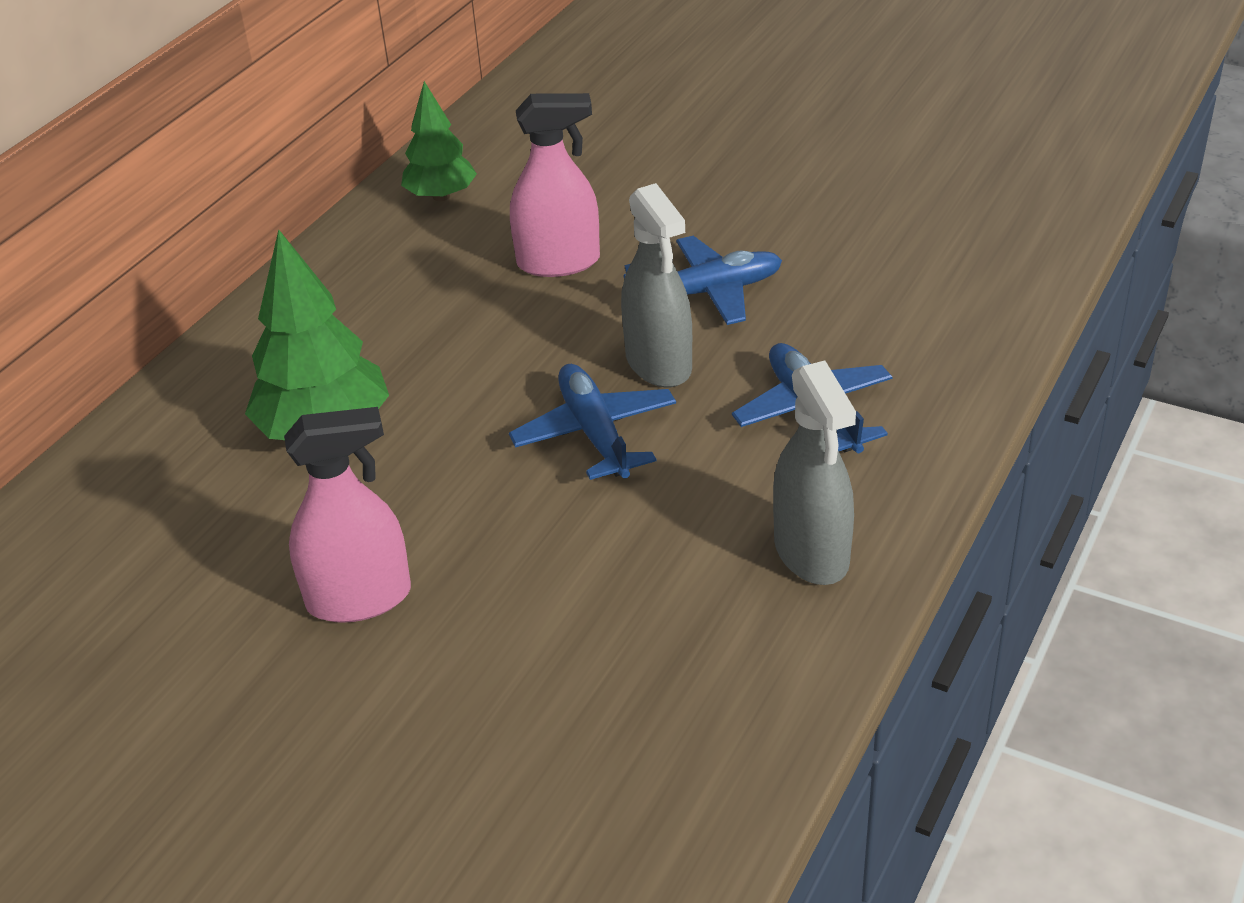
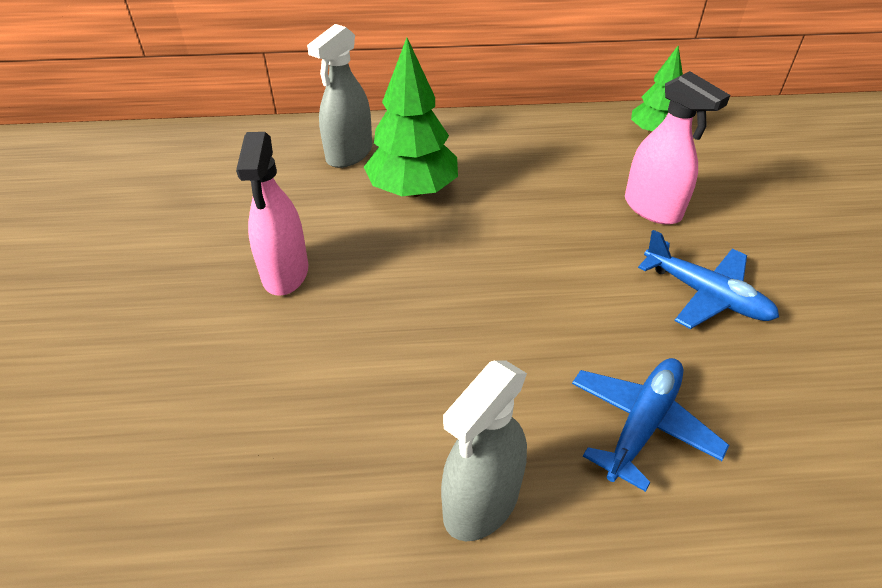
camera: 55 degrees right, 5 degrees up
pink spray bottle [284,407,411,623] -> pink spray bottle turned 45 degrees clockwise [236,132,308,296]
blue plane [509,364,676,480] -> none
grey spray bottle [621,183,692,387] -> grey spray bottle moved to [307,24,372,168]

